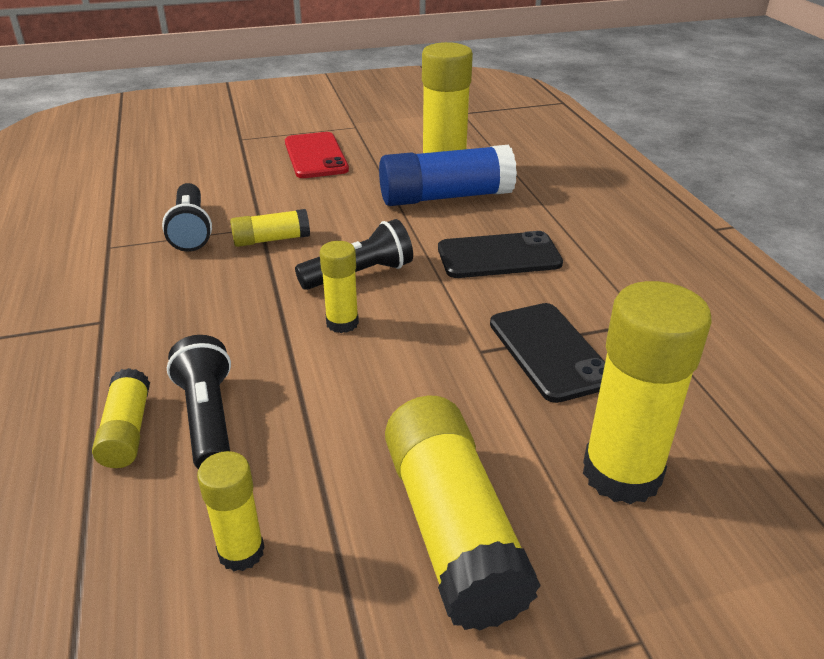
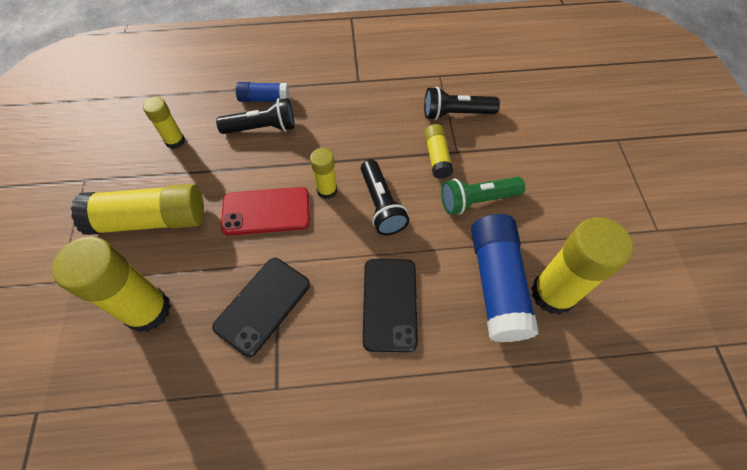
camera: 100 degrees right, 25 degrees up
yellow glue stick [92,368,150,468] -> blue glue stick [236,82,290,102]
red phone [285,132,349,178] -> red phone moved to [221,187,310,235]
black phone [490,303,605,403] -> black phone turned 45 degrees counterclockwise [212,258,310,357]
none -> green flashlight [441,177,525,215]

